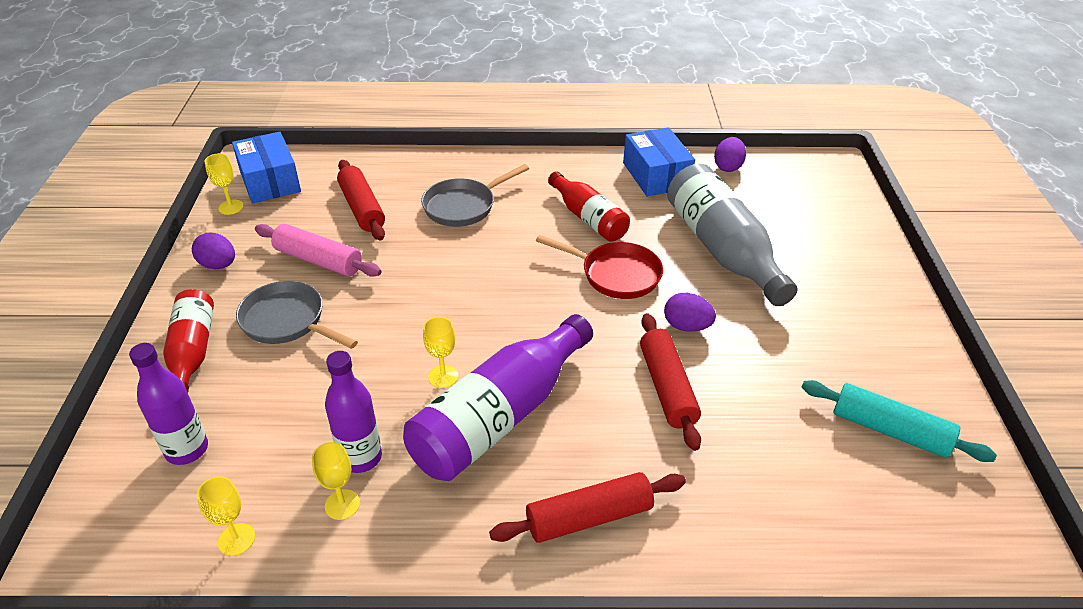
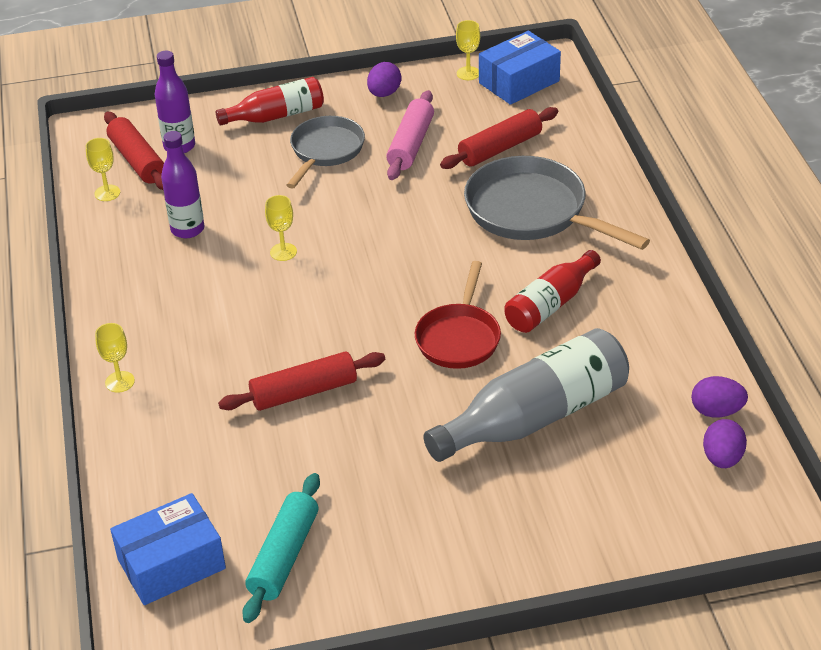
camera: 80 degrees right, 0 degrees up
yellow goblet [312,442,360,520] -> yellow goblet moved to [95,323,135,393]
purple bottle [403,314,593,481] -> none
grey pan [421,164,529,227] -> grey pan [464,156,650,250], size x1.54
red rolling pin [489,472,686,543] -> red rolling pin moved to [104,112,164,190]
blue box [623,127,695,196] -> blue box moved to [110,493,226,605]
purple egg [664,293,716,332] -> purple egg moved to [703,419,747,468]

